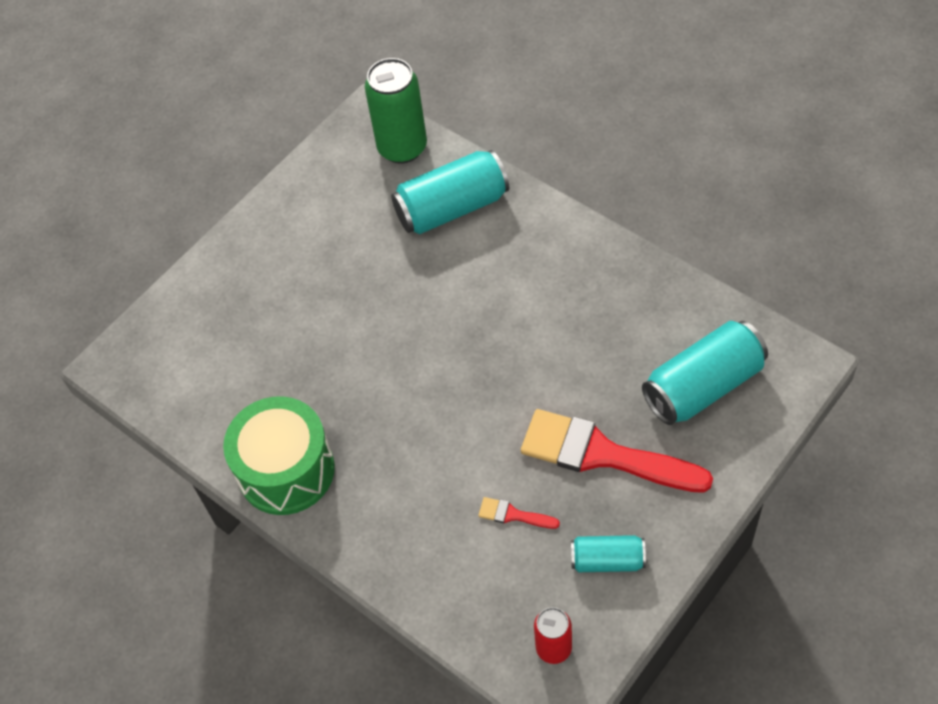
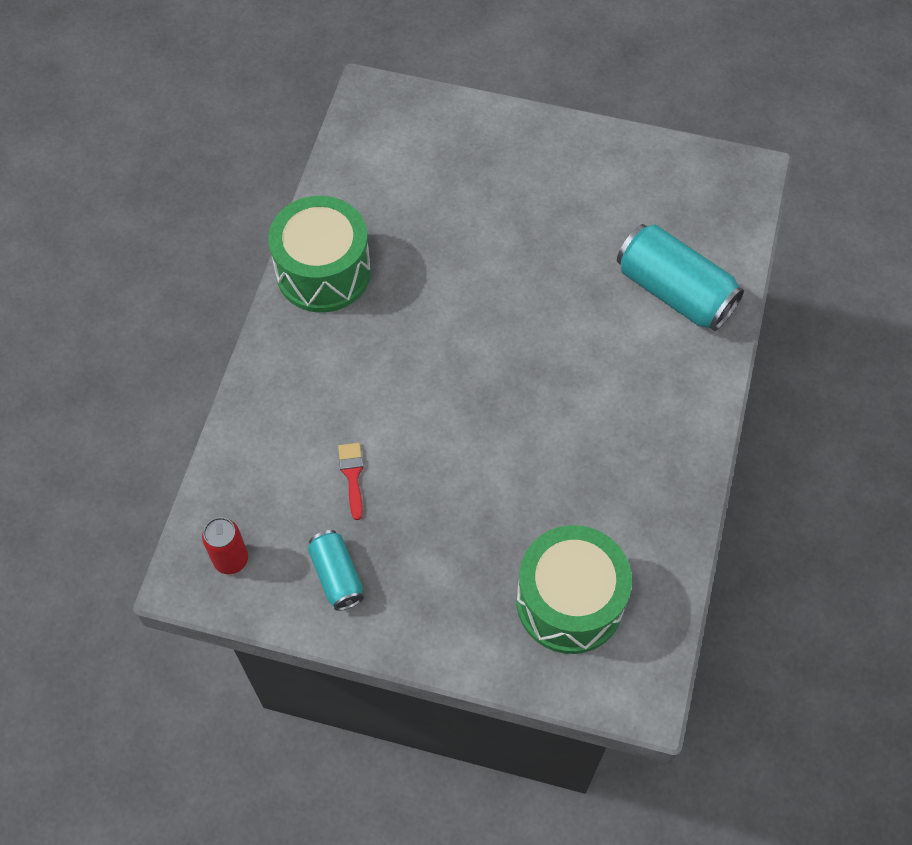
camera: 60 degrees right, 5 degrees up
green can [365,58,427,164] -> none
red brush [521,409,713,493] -> none
turquoise can [642,321,768,425] -> green drum [516,525,632,654]

